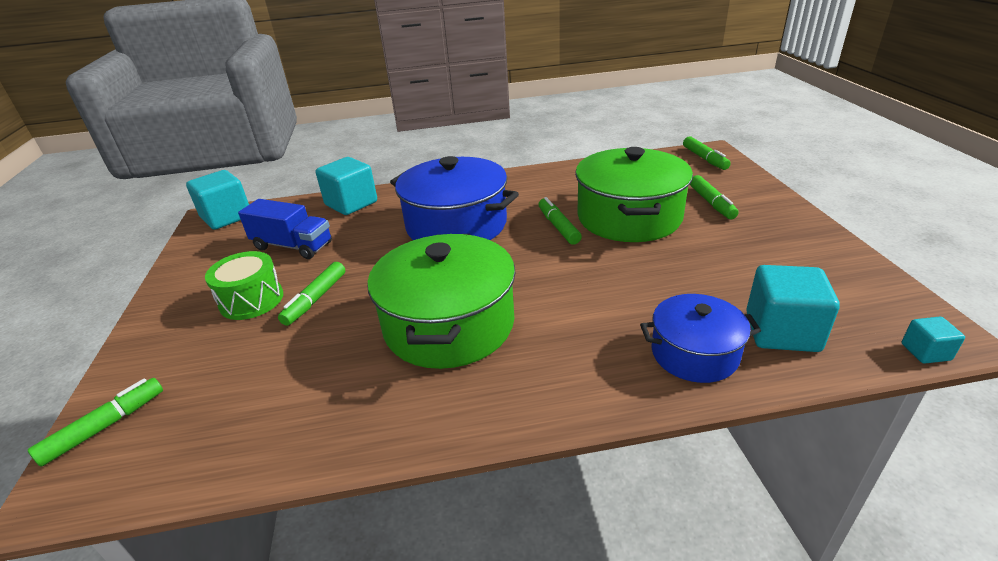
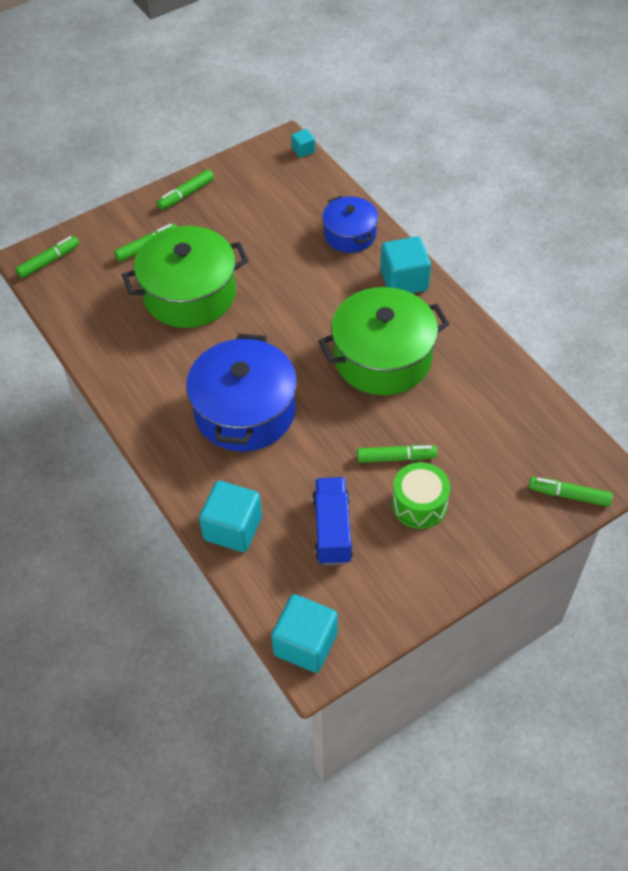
camera: 115 degrees left, 20 degrees up
green marker [539,197,582,245] -> green marker moved to [157,169,214,210]
turquoise cube [746,265,840,352] -> turquoise cube moved to [380,236,431,293]

